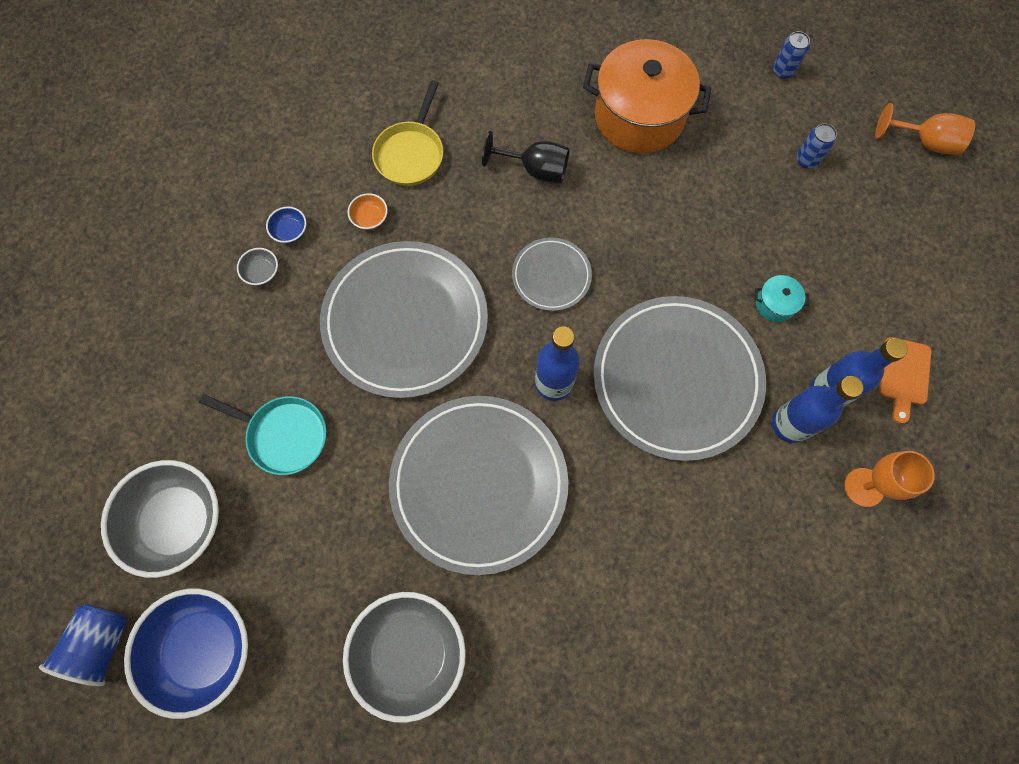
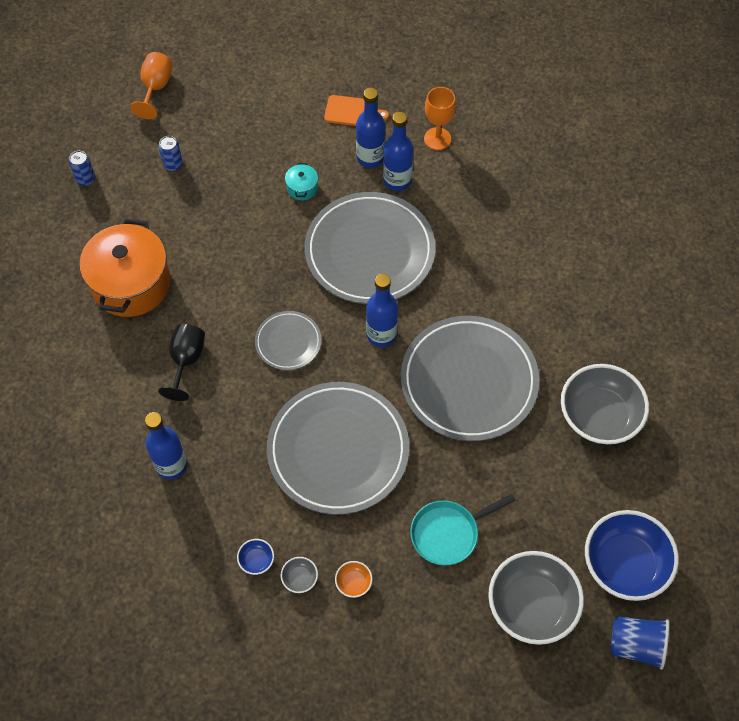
camera: 95 degrees left, 10 degrees down
turquoise pan [199,394,326,475] -> turquoise pan turned 135 degrees counterclockwise [410,494,516,565]
orange bowl [347,193,388,230] -> orange bowl moved to [335,561,373,598]
yellow pan [372,80,443,186] -> blue bottle [145,412,187,480]

